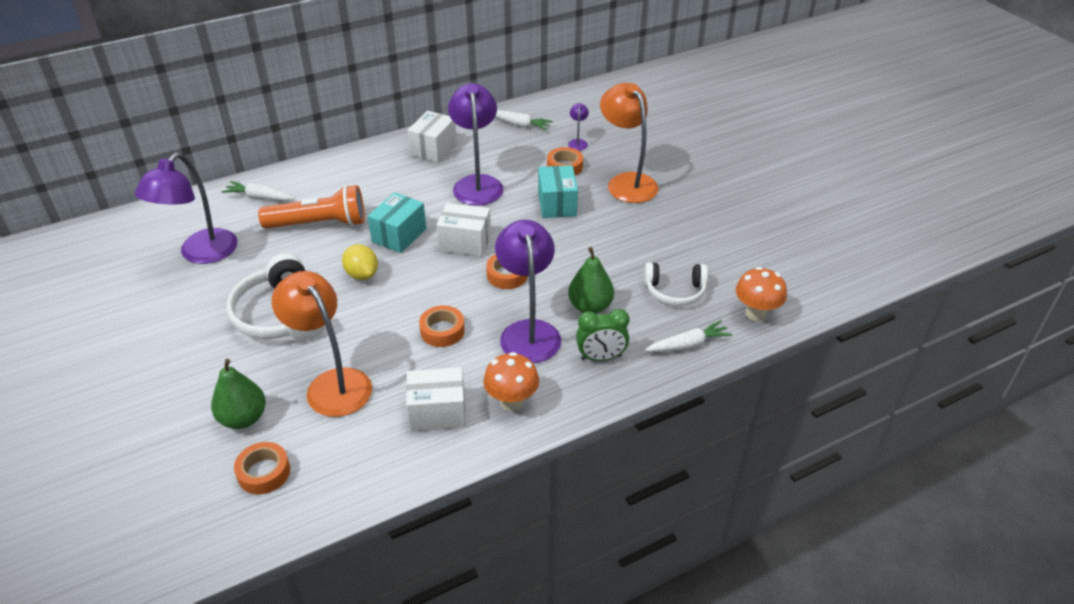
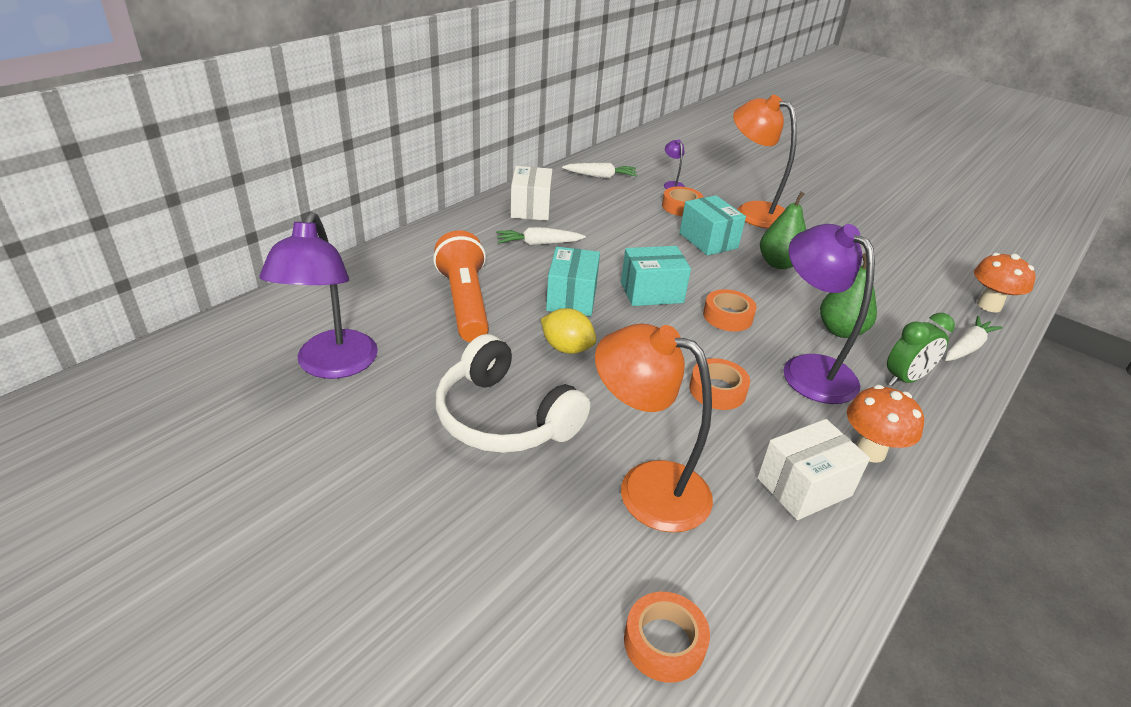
camera: 25 degrees left, 5 degrees down
green pear [211,359,266,429] -> green pear moved to [760,192,806,269]
white carrot [222,181,295,201] -> white carrot moved to [496,227,586,246]
orange flashlight [258,185,365,229] -> orange flashlight turned 75 degrees counterclockwise [433,230,489,342]
white box [437,203,491,257] -> turquoise box [621,246,691,306]
purple lamp [448,83,504,205] -> none
white headphones [644,262,708,306] -> none

